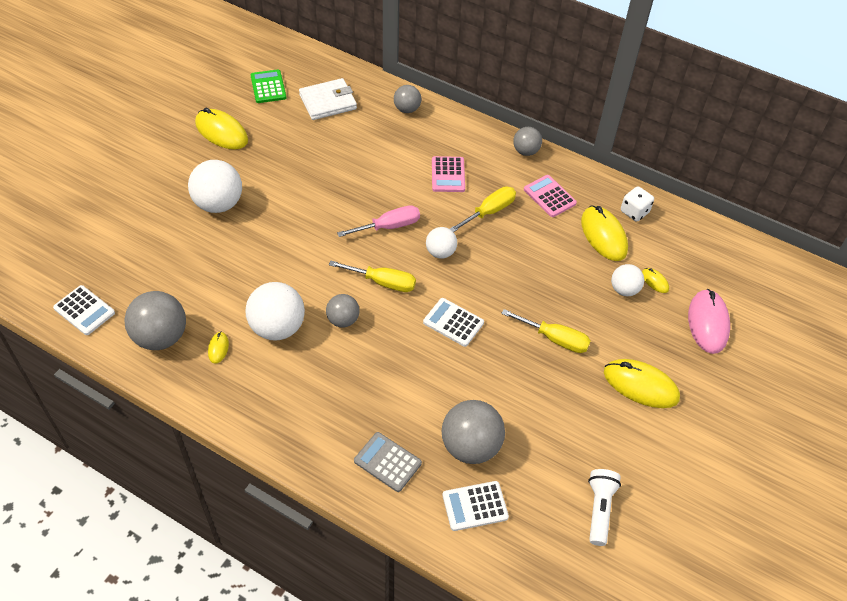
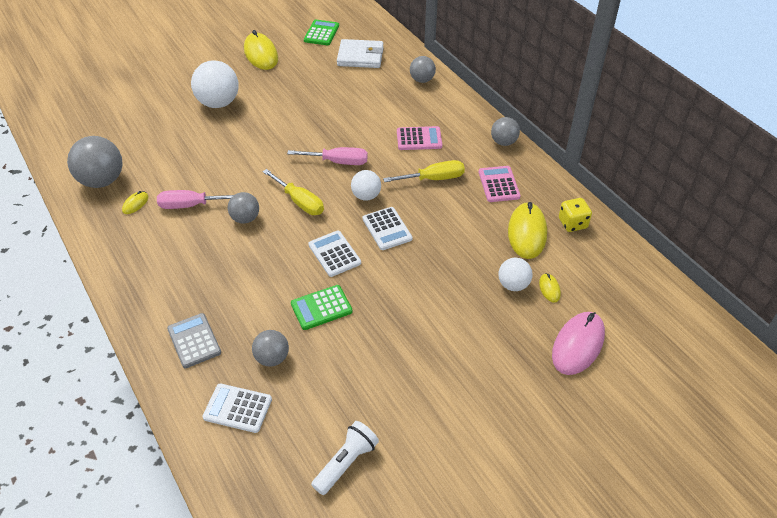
camera: 30 degrees right, 5 degrees down
white calculator [53,285,115,335] -> white calculator moved to [363,207,412,250]
white ball [246,282,305,341] -> pink screwdriver [157,190,234,209]
pink calculator [432,156,465,192] -> pink calculator turned 120 degrees counterclockwise [397,126,442,150]
grey ball [441,400,505,464] -> grey ball [252,330,289,367], size x0.58
yellow screwdriver [501,309,591,353] -> none
yellow mouse [604,359,680,408] -> none
white dice [621,186,654,222] -> yellow dice [559,198,592,232]
none -> green calculator [291,285,353,330]

